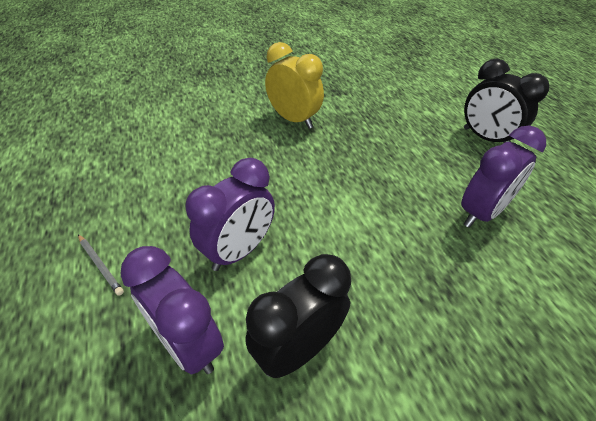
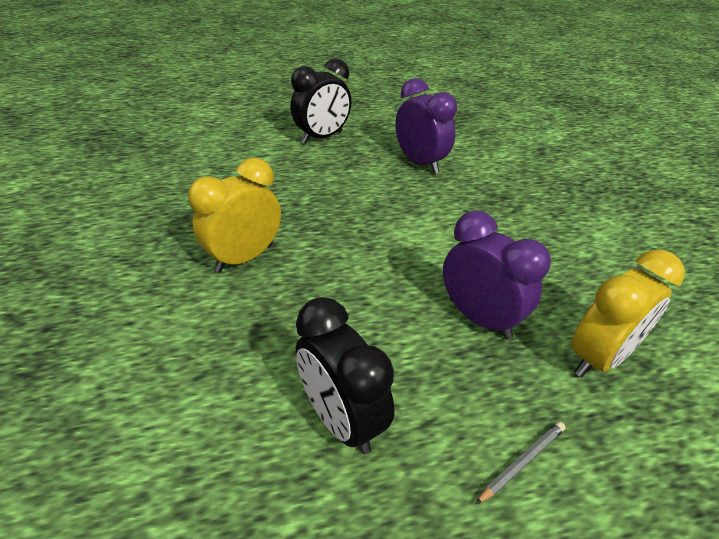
camera: 85 degrees left, 5 degrees down
purple clock [121,246,224,375] -> yellow clock [571,250,684,377]
black clock [246,254,351,378] -> black clock moved to [296,297,395,454]

